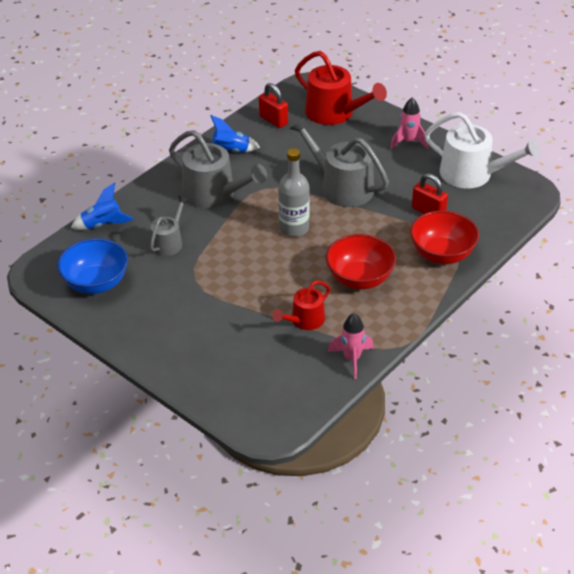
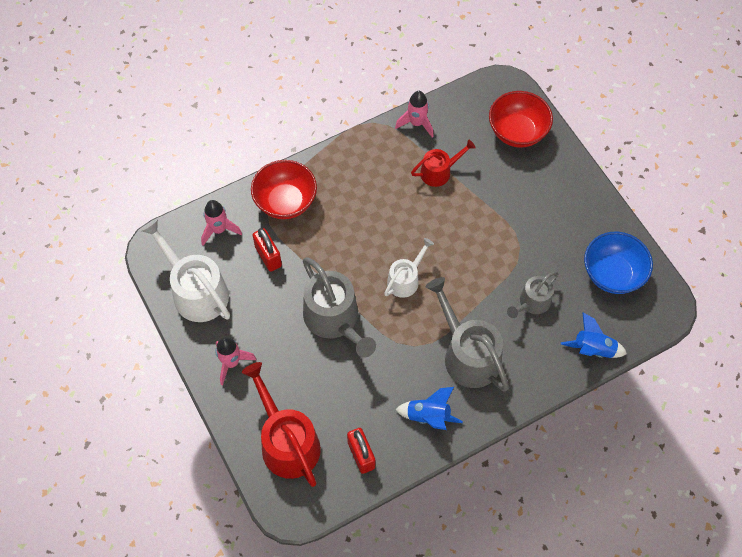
camera: 160 degrees left, 20 degrees up
grey bottle [278,148,310,237] -> white watering can [384,238,434,298]
red bowl [326,234,396,289] -> red bowl moved to [489,91,553,148]
none -> pink rocket [201,200,242,246]

